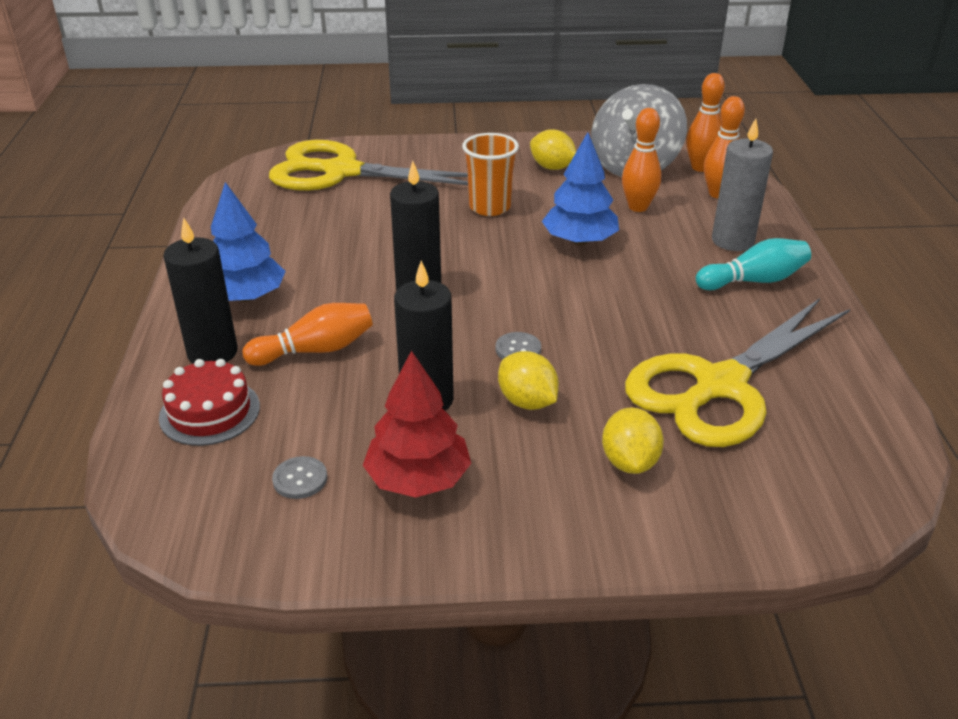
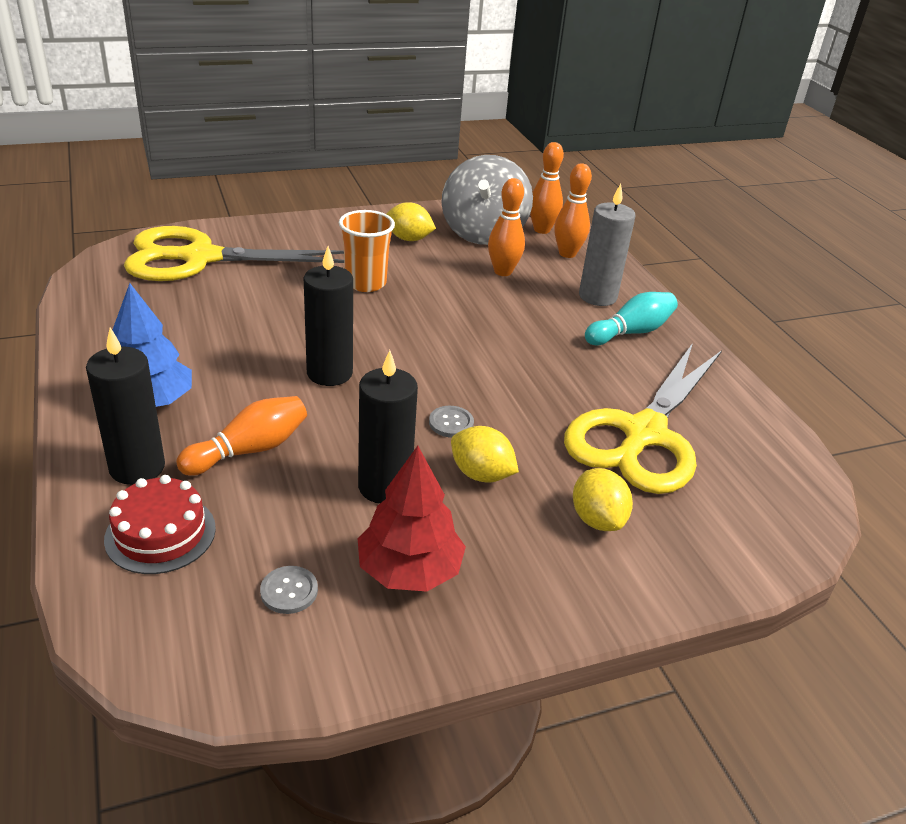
camera: 20 degrees left, 0 degrees up
blue tree [542,132,619,245] -> none

